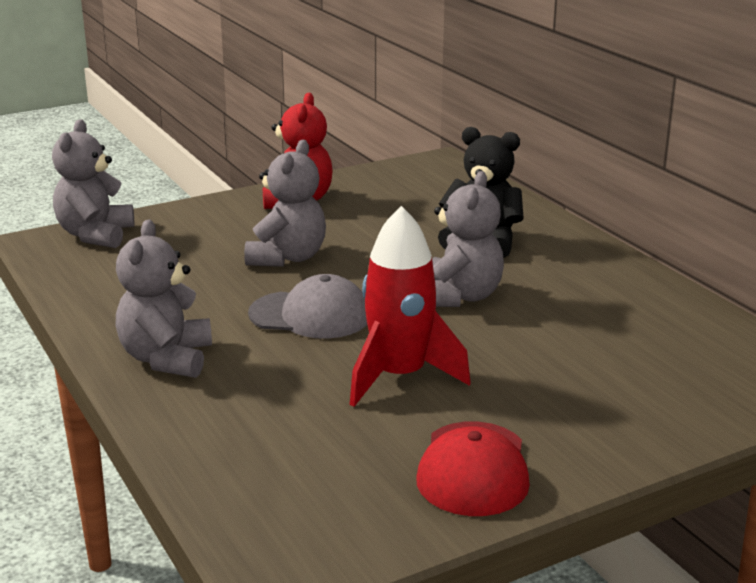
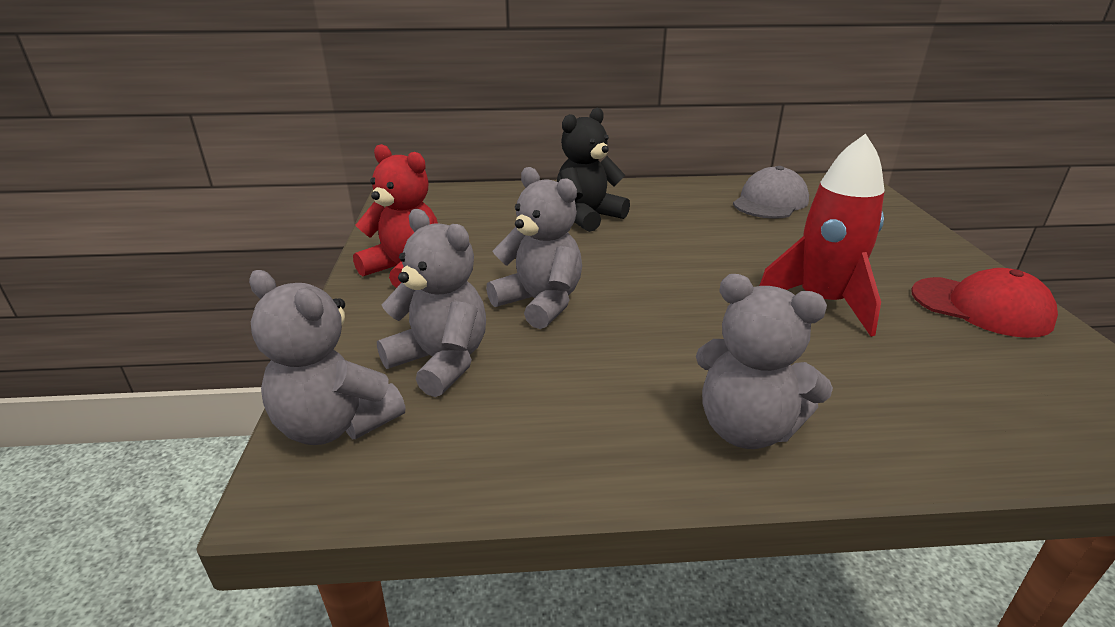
camera: 65 degrees left, 5 degrees up
grey cap [248,274,367,339] -> grey cap moved to [733,166,809,219]
grey teddy bear [432,171,504,307] -> grey teddy bear moved to [377,209,486,397]

